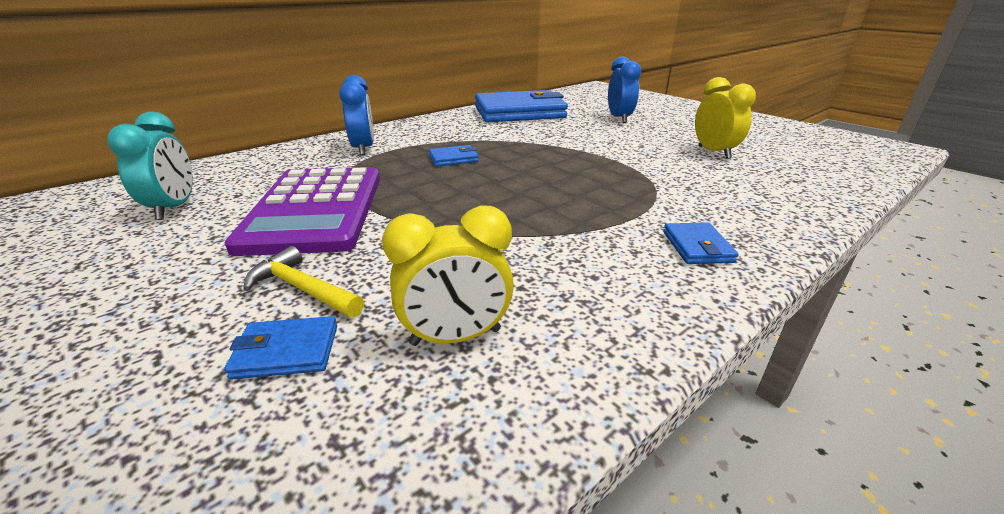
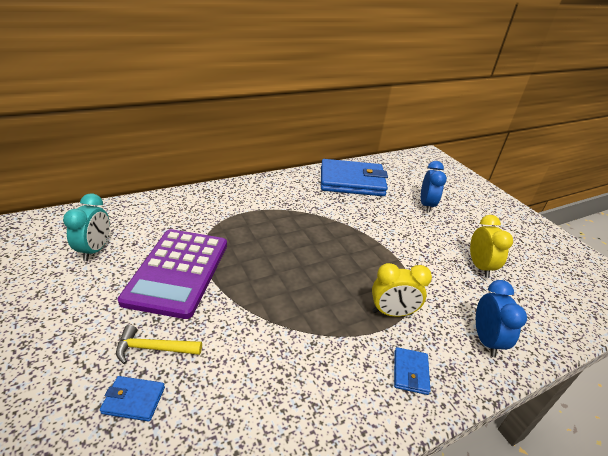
camera: 10 degrees right, 5 degrees up
yellow hammer [243,246,364,318] -> yellow hammer turned 45 degrees counterclockwise [116,325,202,364]
blue clock [340,75,374,156] -> blue clock moved to [476,280,527,357]
yellow clock [382,206,514,346] -> yellow clock moved to [372,263,432,317]
blue wallet [429,145,478,167] -> none

